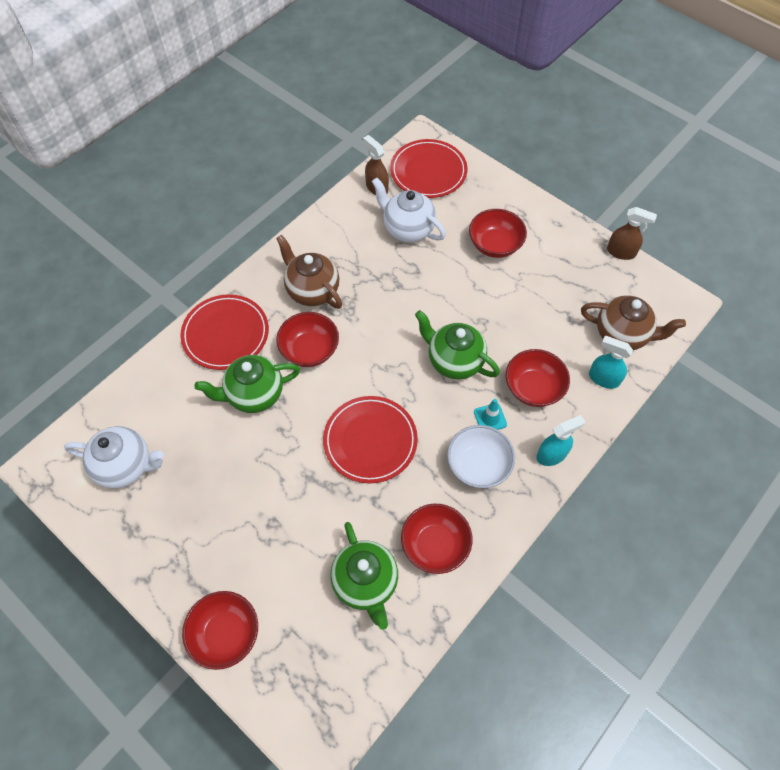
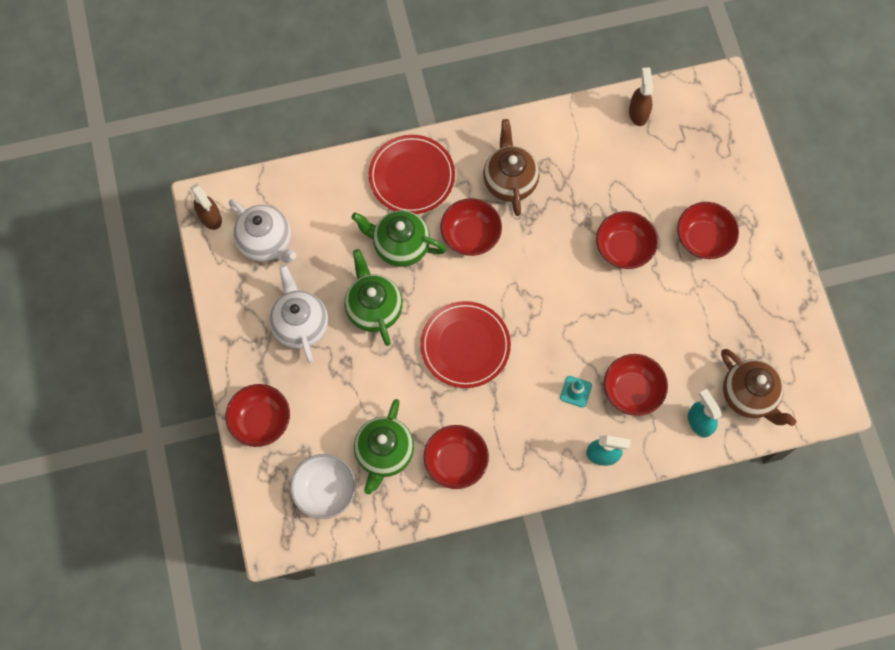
camera: 35 degrees right, 10 degrees up
white teapot [372,178,446,242] -> white teapot moved to [269,265,328,363]
red plate [390,139,467,198] -> none
green teapot [415,310,500,379] -> green teapot moved to [345,249,403,346]
white bowl [447,425,515,488] -> white bowl moved to [290,454,356,519]
brown spray bottle [607,207,657,260] -> brown spray bottle moved to [190,183,222,230]
none -> red bowl [596,211,658,269]

